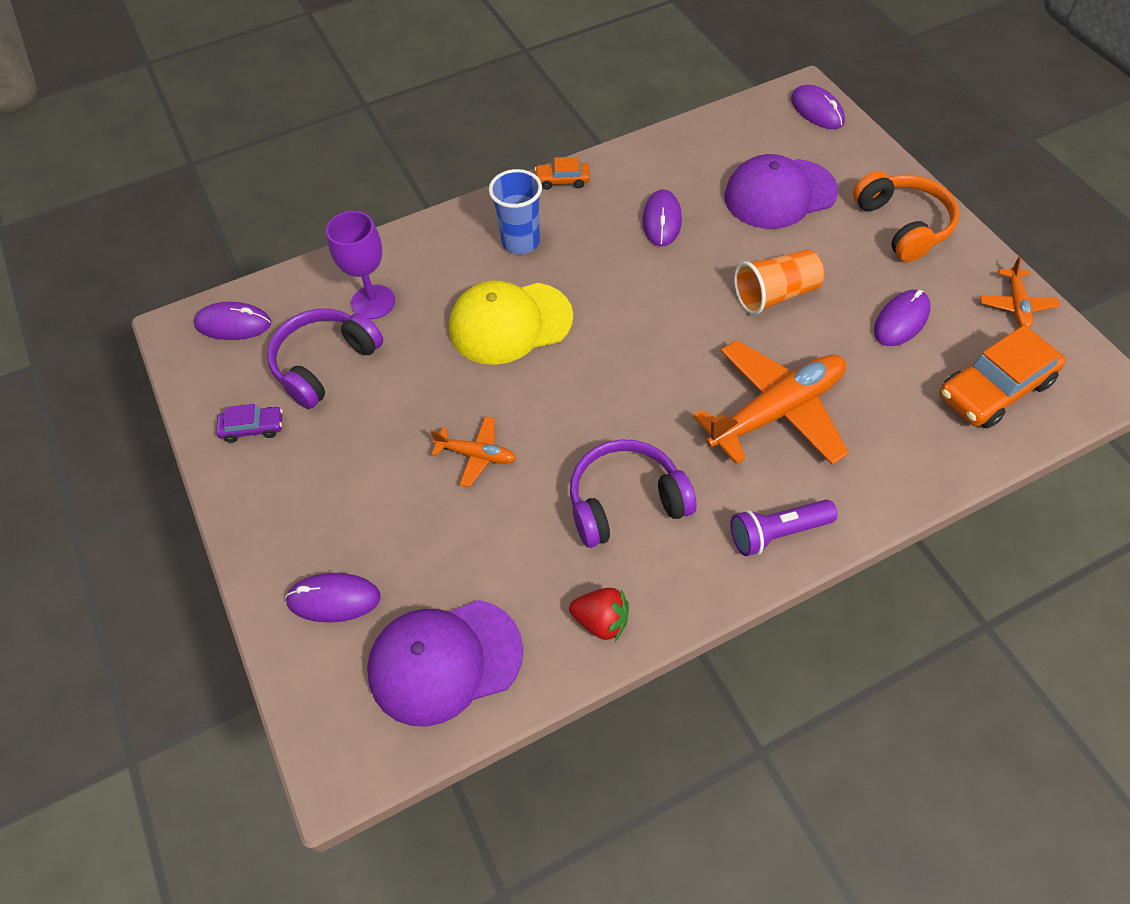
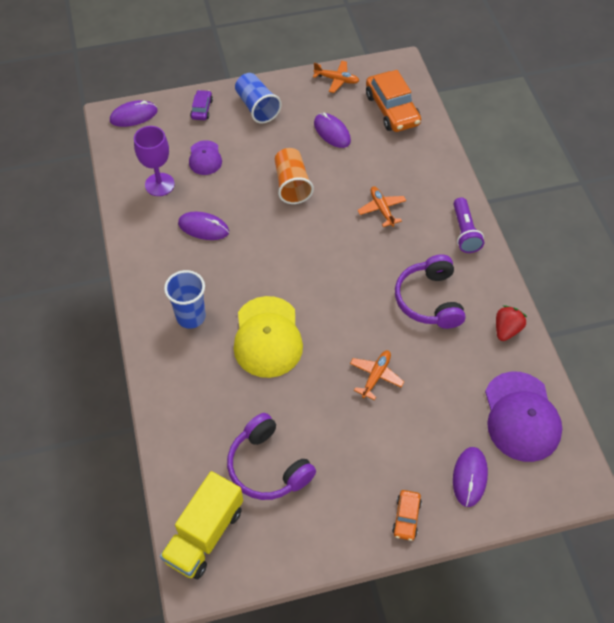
camera: 80 degrees left, 0 degrees up
purple mouse [194,302,271,340] -> yellow truck [160,471,243,579]
purple car [216,404,283,443] -> purple car moved to [190,90,213,120]
purple goblet [326,211,395,319] -> purple goblet moved to [134,126,175,196]
orange car [535,157,590,190] -> orange car moved to [392,490,422,541]
orange plane [693,340,849,465] -> orange plane [358,186,406,227], size x0.49
purple cap [724,154,838,229] -> purple cap [189,140,222,175], size x0.55
orange headphones [853,171,959,262] -> blue cup [235,73,282,123]

